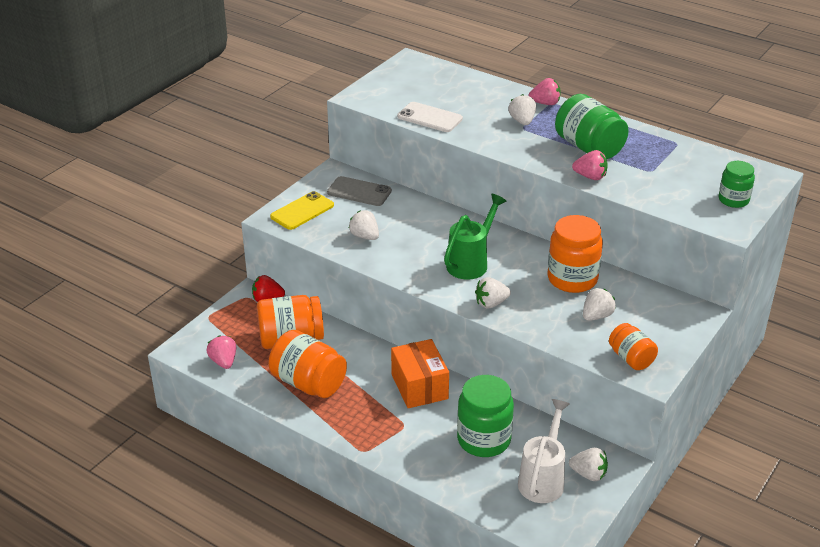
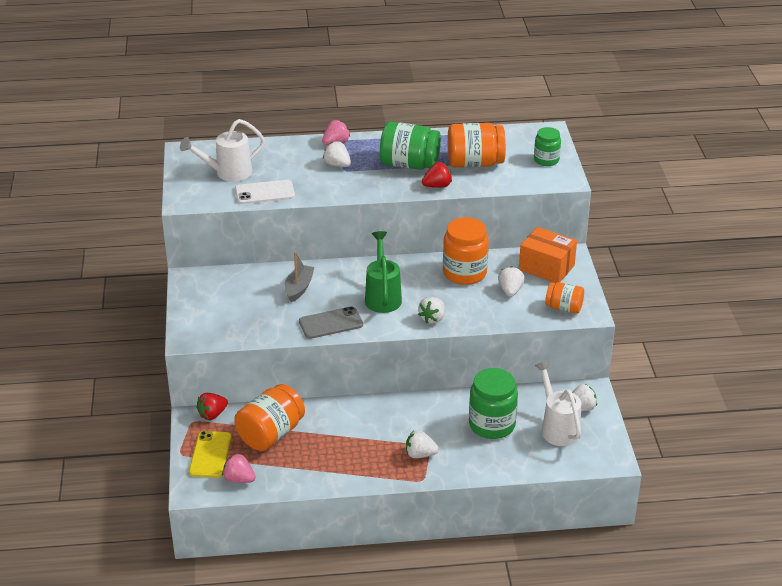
camera: 40 degrees left, 0 degrees up
orange jar [268,330,347,398] -> orange jar moved to [448,123,506,168]
yellow phone [270,191,334,230] -> yellow phone moved to [189,431,231,478]
grey phone [327,176,392,206] -> grey phone moved to [299,306,363,339]
white strawberry [348,210,379,240] -> white strawberry moved to [406,430,439,458]
orange box [391,339,449,408] -> orange box moved to [519,227,577,283]
pink strawberry [572,150,608,180] -> red strawberry [422,162,452,188]
none -> white watering can [180,119,265,182]
none -> grey boat [285,252,315,302]

